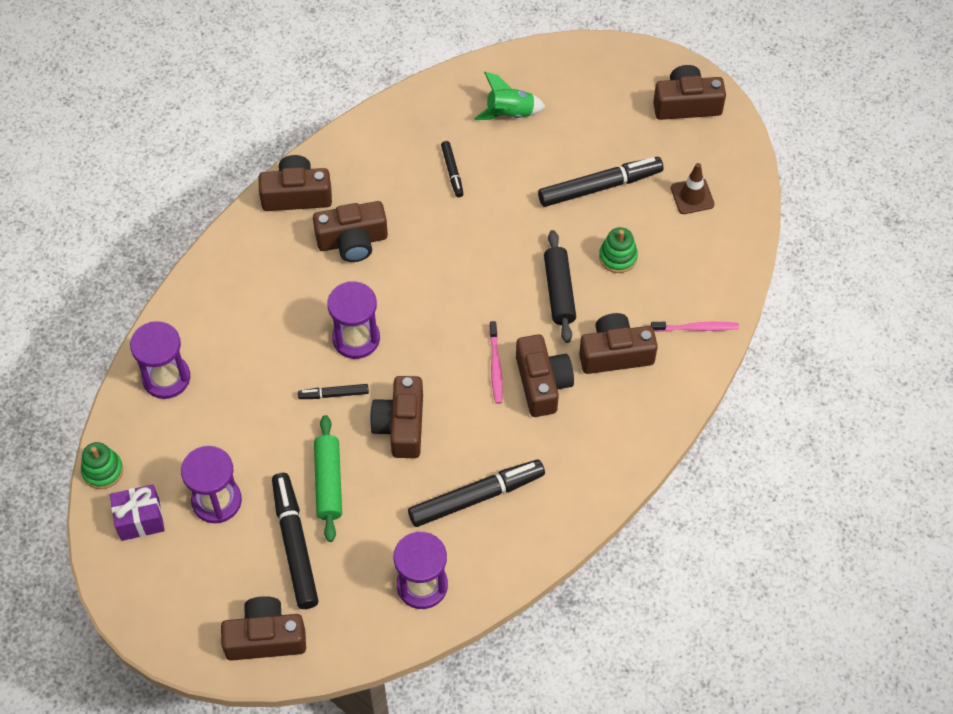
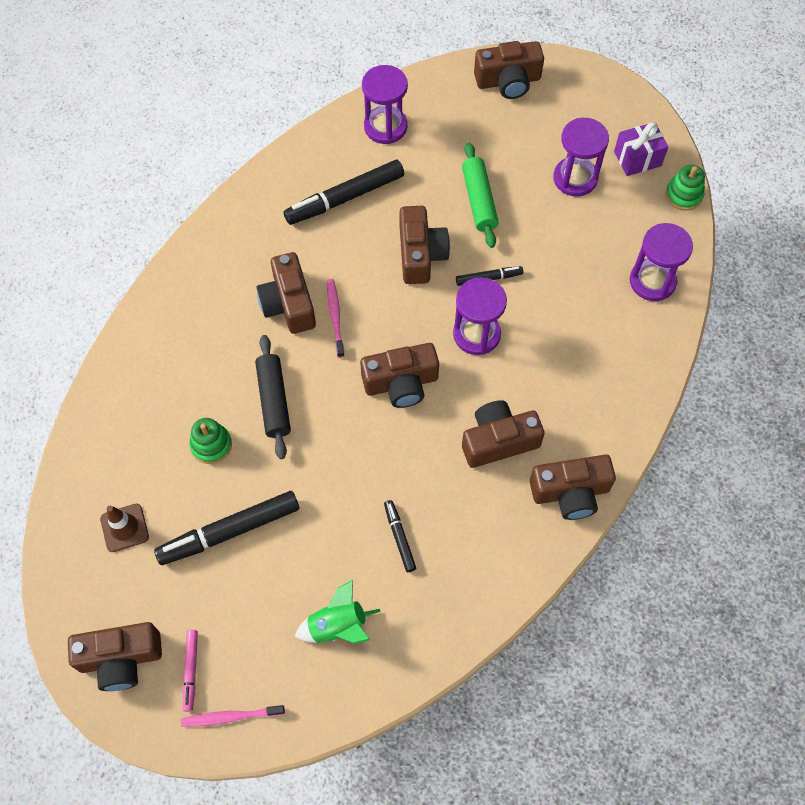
camera: 175 degrees right, 5 degrees up
black marker [272,473,319,609] -> none
brown camera [579,313,658,374] -> brown camera moved to [360,343,439,408]
pink toothbrush [651,322,739,332] -> pink toothbrush moved to [181,705,285,727]
none -> pink marker [183,630,198,712]

